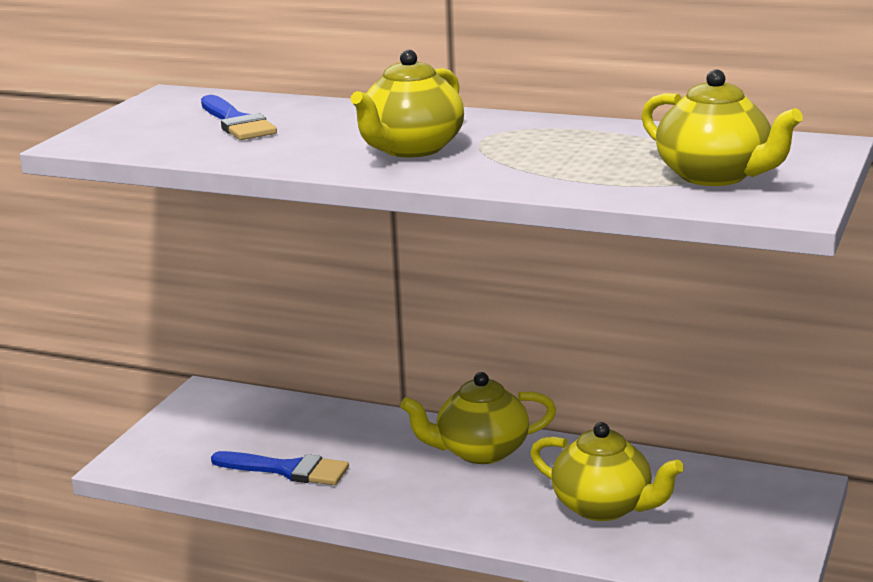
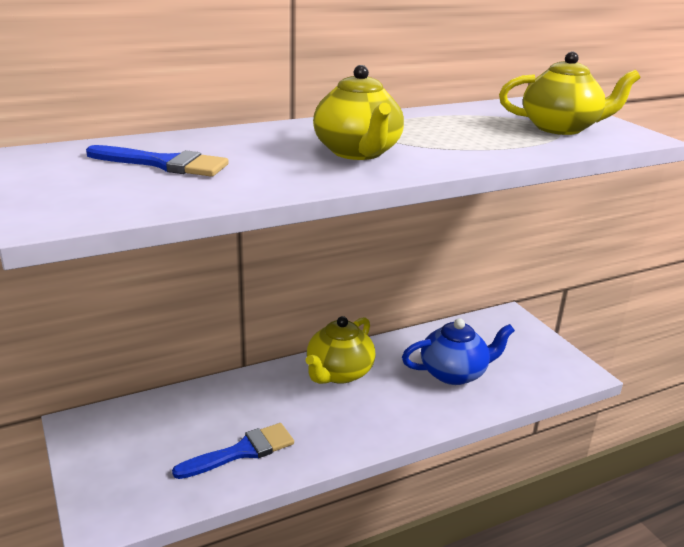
camera: 50 degrees left, 5 degrees up
yellow teapot [530,422,684,521] -> blue teapot [402,318,515,385]

